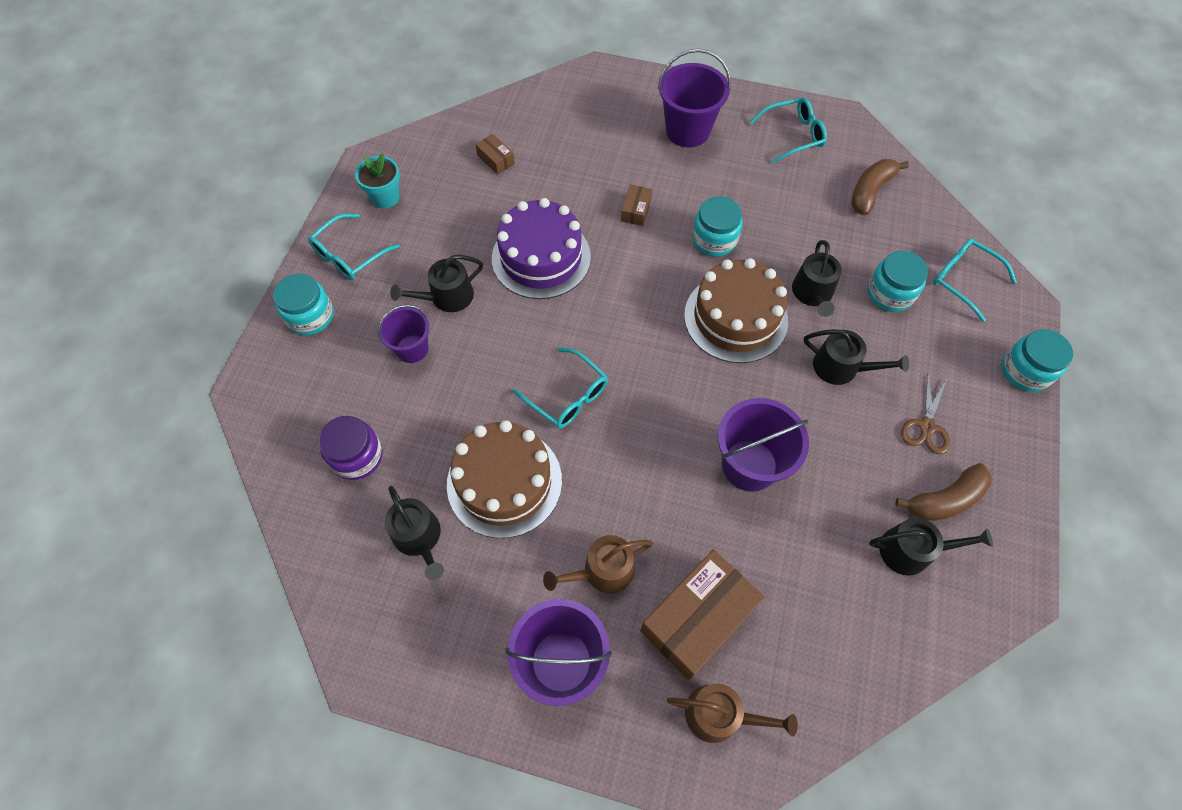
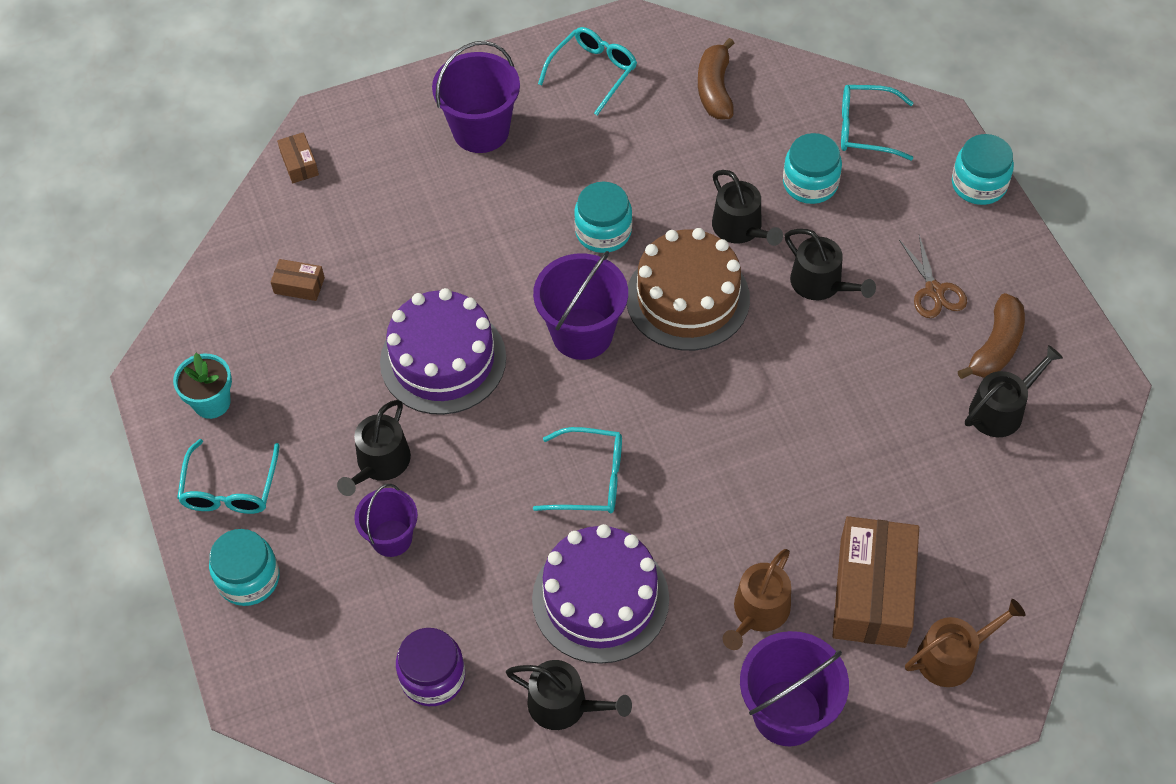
camera: 35 degrees left, 5 degrees down
brown cake [447,420,562,538] -> purple cake [532,524,669,664]
brown box [621,184,652,226] -> brown box moved to [277,132,319,183]
purple bucket [718,398,809,492] -> purple bucket moved to [533,251,628,360]
black watering can [804,329,909,385] -> black watering can turned 60 degrees clockwise [785,229,876,300]

